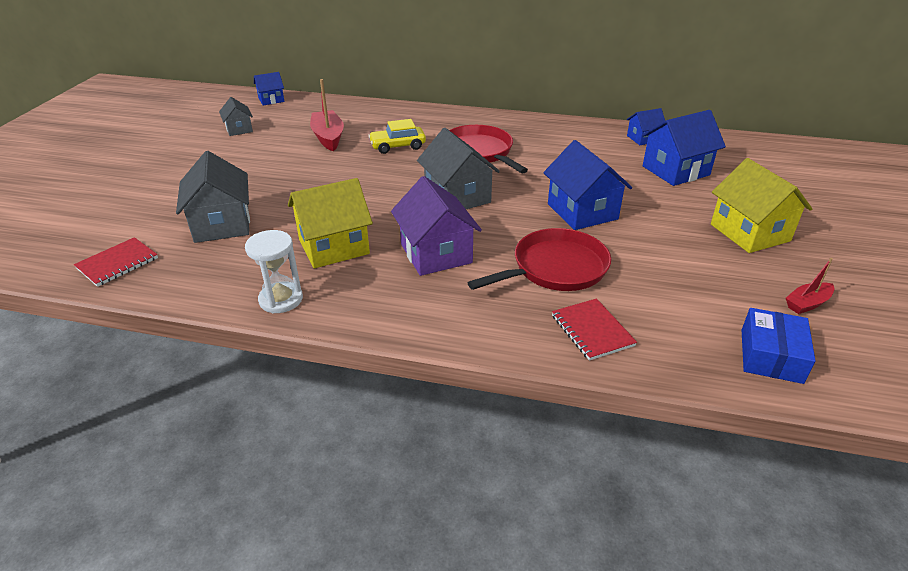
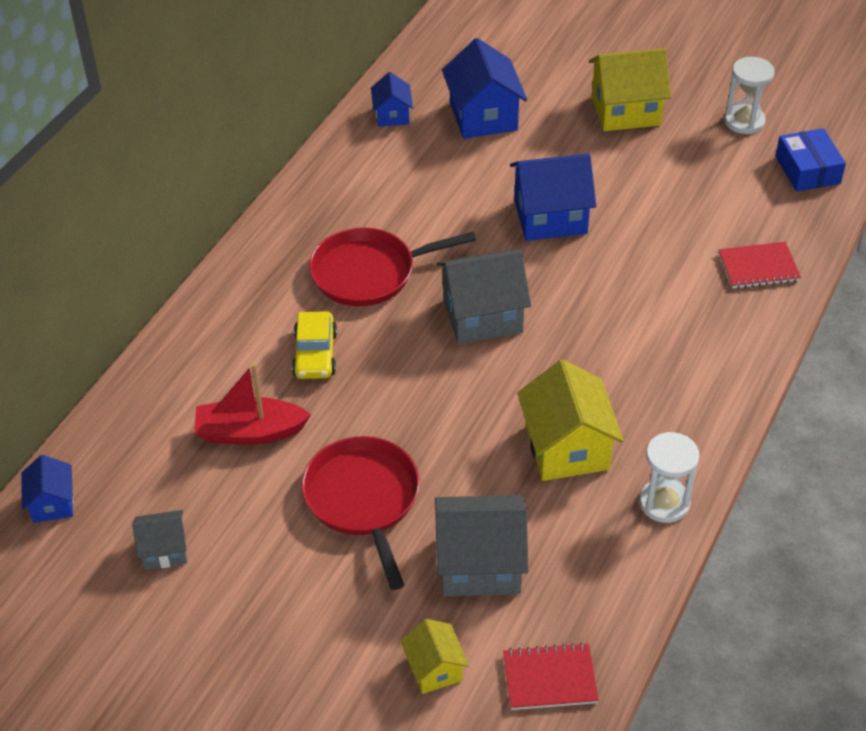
camera: 75 degrees left, 10 degrees up
red notebook [74,237,158,287] -> red notebook turned 60 degrees counterclockwise [503,642,599,710]
purple house [391,176,482,276] -> none
red pan [467,228,611,291] -> red pan moved to [302,436,420,590]
blue box [742,308,816,384] -> blue box turned 45 degrees clockwise [776,128,846,192]
red boat [786,258,834,314] -> white hourglass [724,57,775,134]
none -> yellow house [400,619,469,694]

